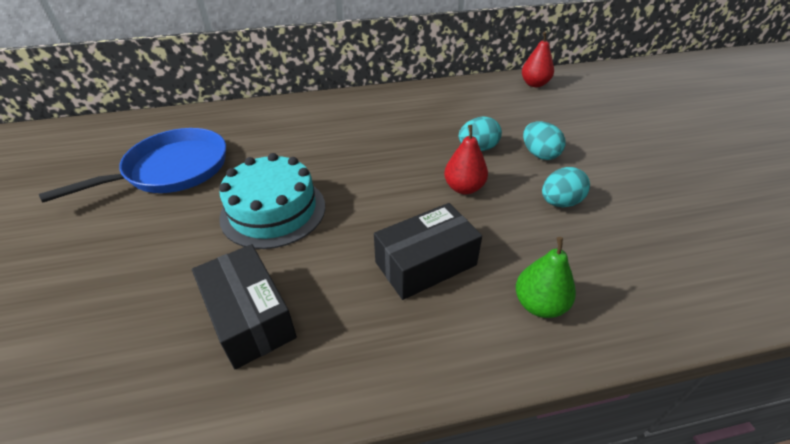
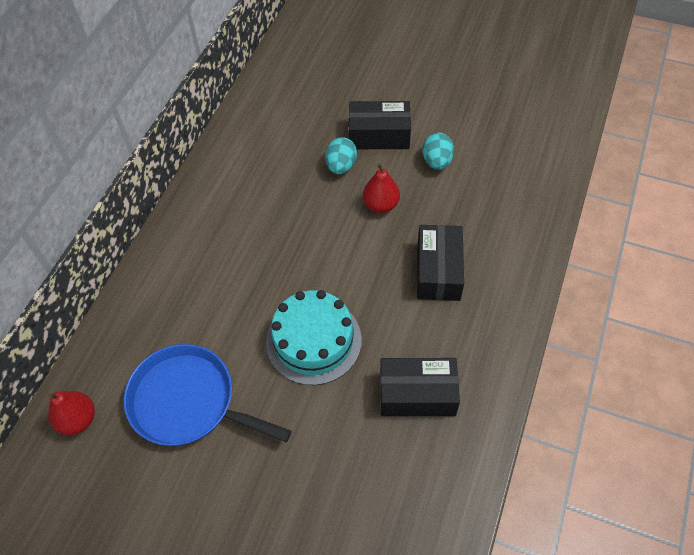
camera: 55 degrees left, 15 degrees up
blue pan [39,128,226,202] -> blue pan turned 60 degrees counterclockwise [124,344,292,446]
green pear [516,237,576,318] -> none
red pear [522,32,554,87] -> red pear moved to [48,391,95,435]
turquoise egg [523,121,565,160] -> black box [349,101,411,149]

